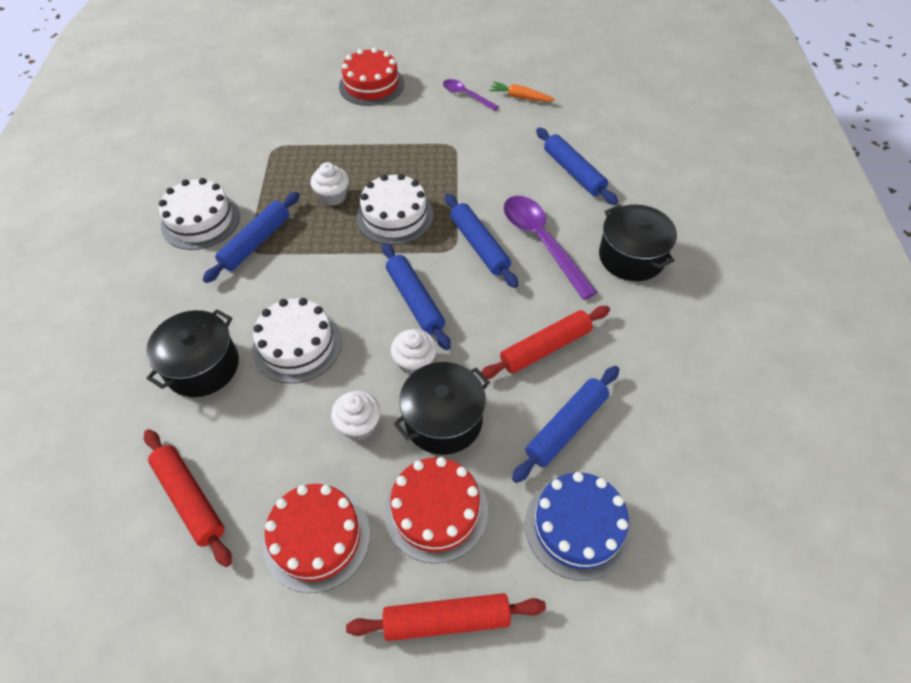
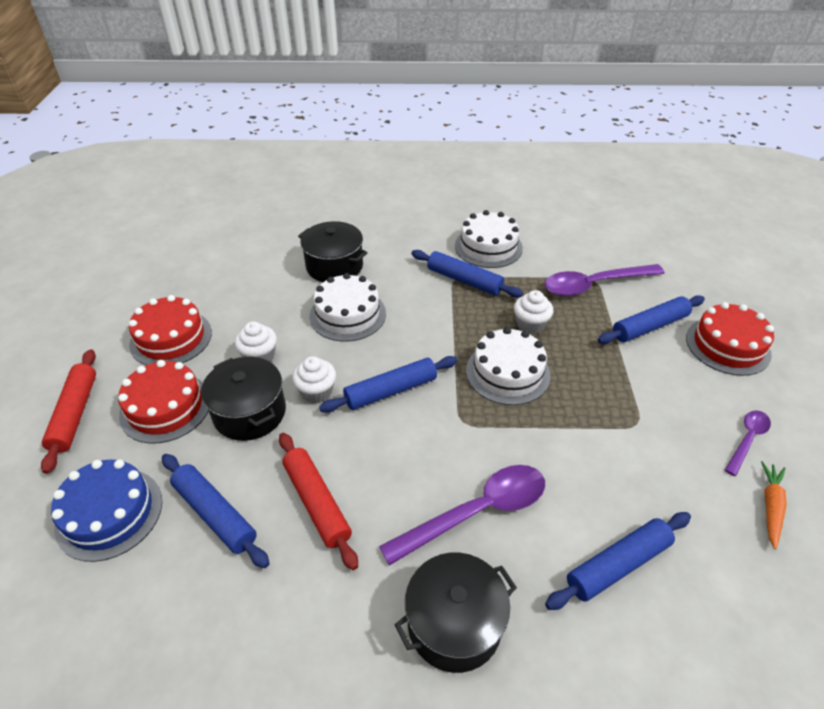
camera: 90 degrees right, 10 degrees down
red rolling pin [144,429,232,567] -> none
blue rolling pin [445,194,519,288] -> blue rolling pin moved to [598,295,705,344]
none -> purple spoon [544,264,665,296]

